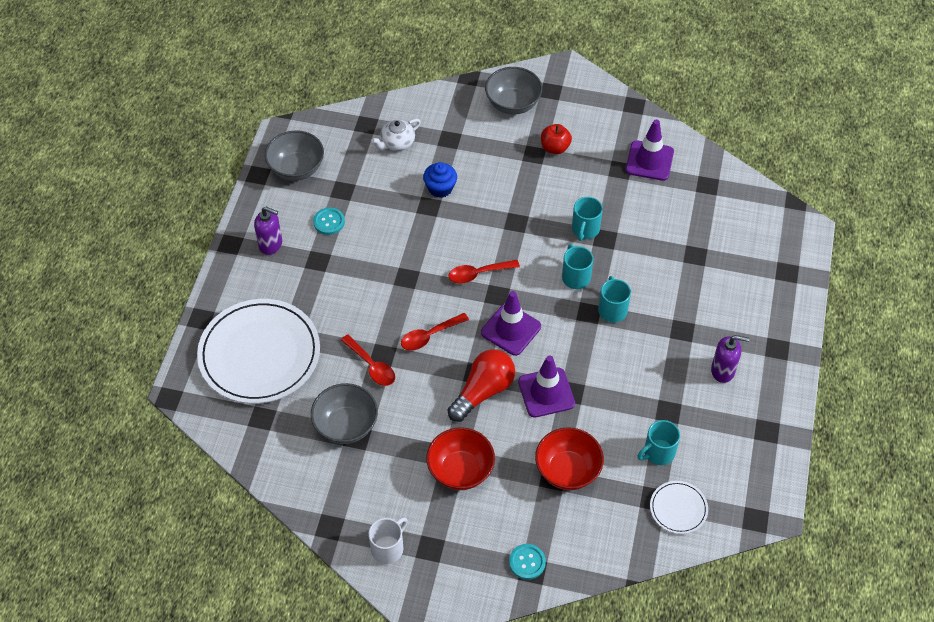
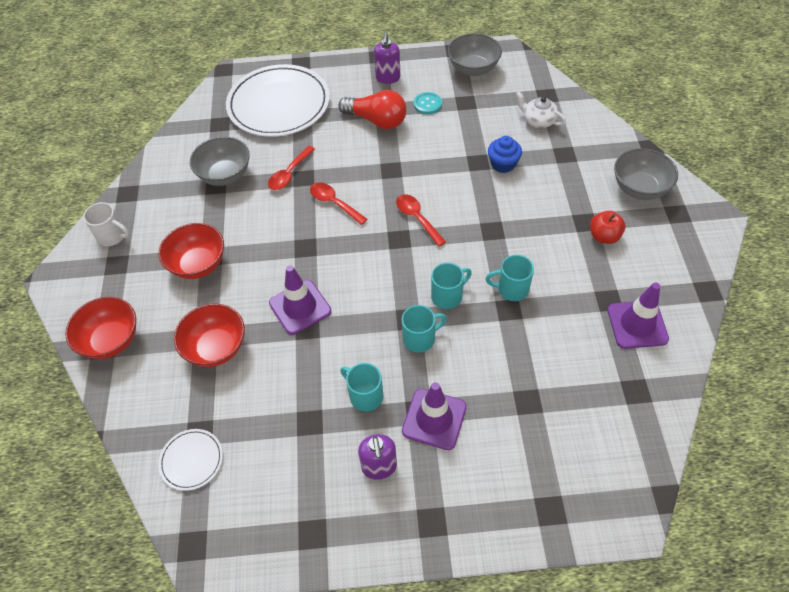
camera: 75 degrees right, 0 degrees up
red light bulb [448,349,515,422] -> red light bulb moved to [338,90,407,129]
purple traffic cone [481,291,541,356] -> purple traffic cone moved to [402,382,467,450]
turquoise button [509,544,546,580] -> red bowl [65,297,136,359]
turquoise mug [637,420,680,465] -> turquoise mug moved to [340,363,384,412]

